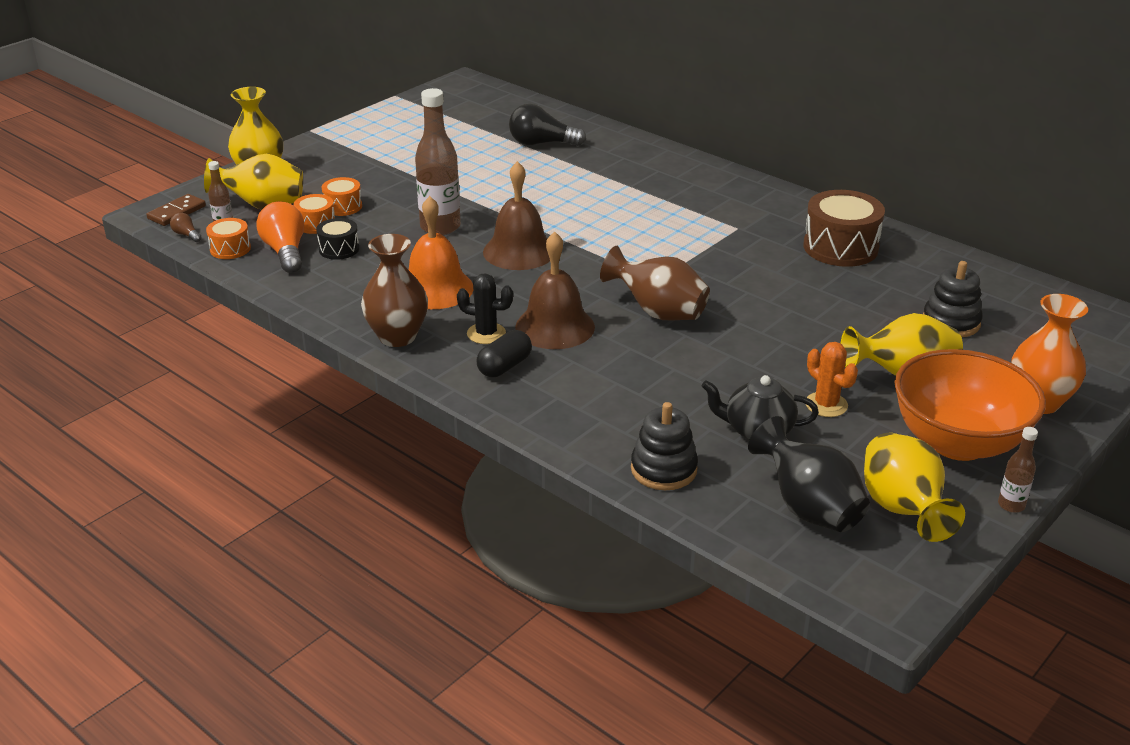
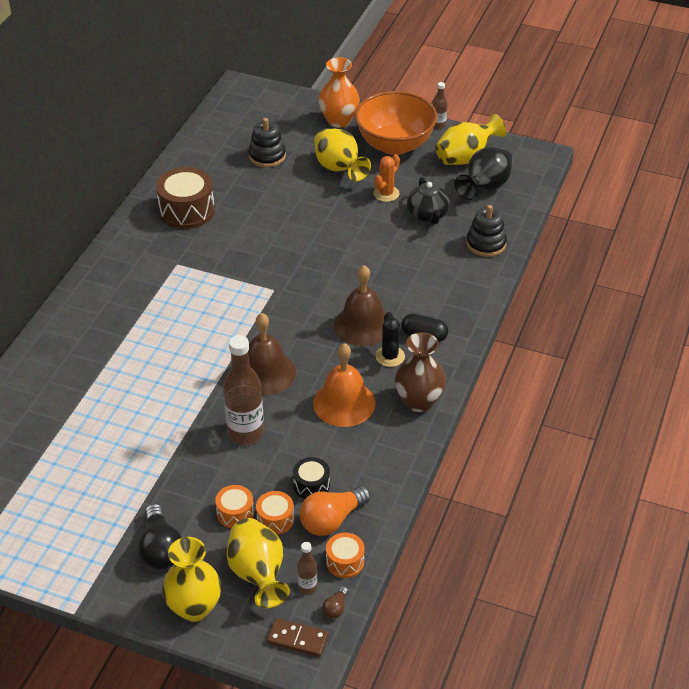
camera: 110 degrees left, 10 degrees up
black light bulb [509,104,586,146] -> black light bulb moved to [138,504,182,570]
brown vase [600,246,710,321] -> none

